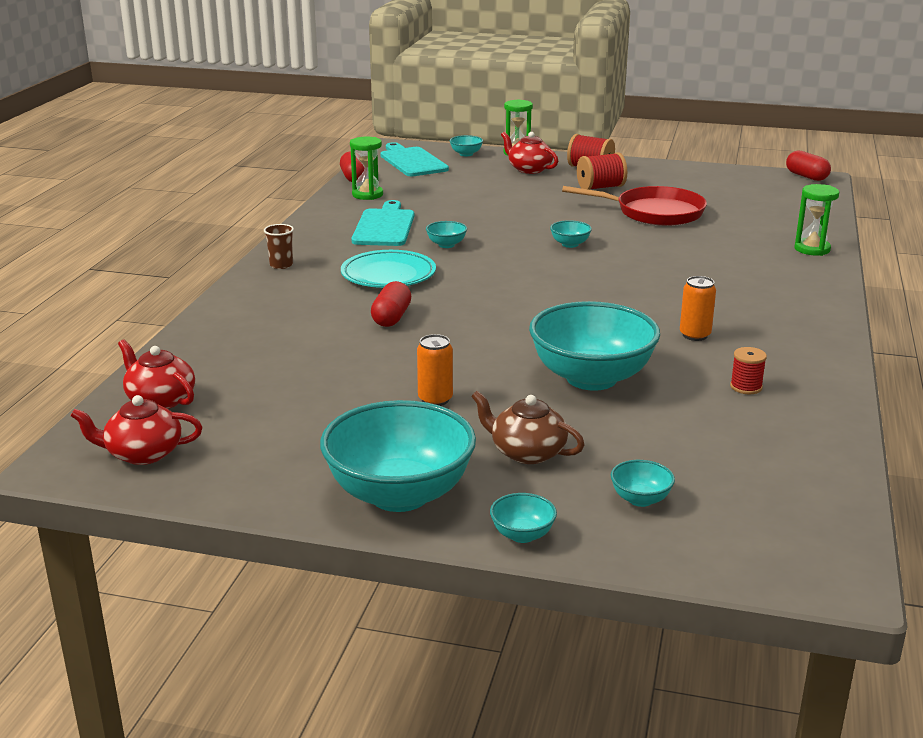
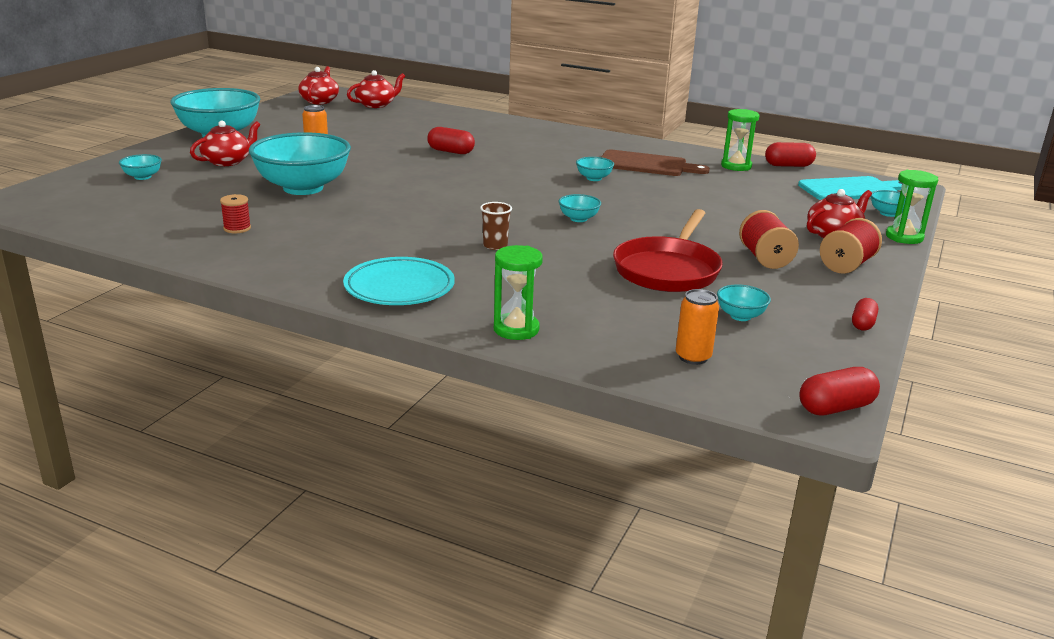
camera: 100 degrees right, 0 degrees up
brown cup [264,224,294,269] -> brown cup moved to [480,202,512,250]
turquoise plate [341,250,436,288] -> turquoise plate moved to [343,257,455,305]
turquoise cutting board [351,200,414,246] -> brown cutting board [601,149,710,176]
brown teapot [471,391,585,464] -> red teapot [190,121,261,166]
turquoise bowl [490,493,557,543] -> turquoise bowl moved to [717,284,771,321]
orange can [680,276,716,341] -> orange can moved to [676,289,719,365]
none -> red capsule [852,298,878,331]

